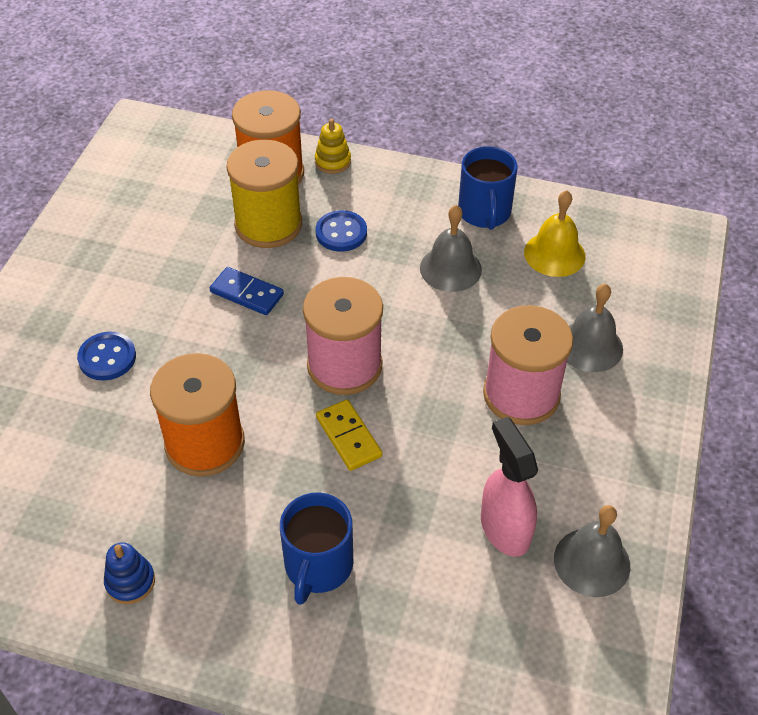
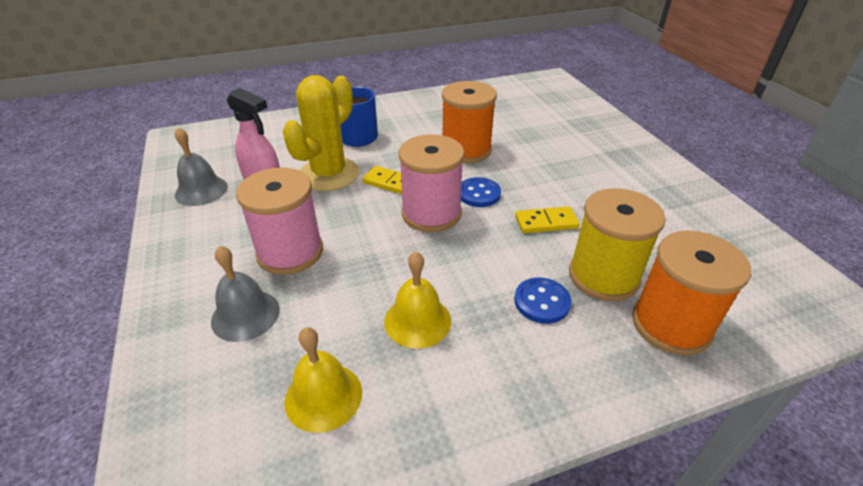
camera: 145 degrees right, 10 degrees down
blue button [77,332,136,381] -> blue button moved to [461,177,501,207]
blue stacking toy [104,542,155,604] -> none
blue domino [210,267,284,315] -> yellow domino [515,206,580,233]
yellow stacking toy [315,119,351,174] -> none
grey bell [420,205,482,292] -> yellow bell [384,252,451,349]
blue mug [458,146,518,230] -> none
none -> yellow cactus [283,75,359,191]

